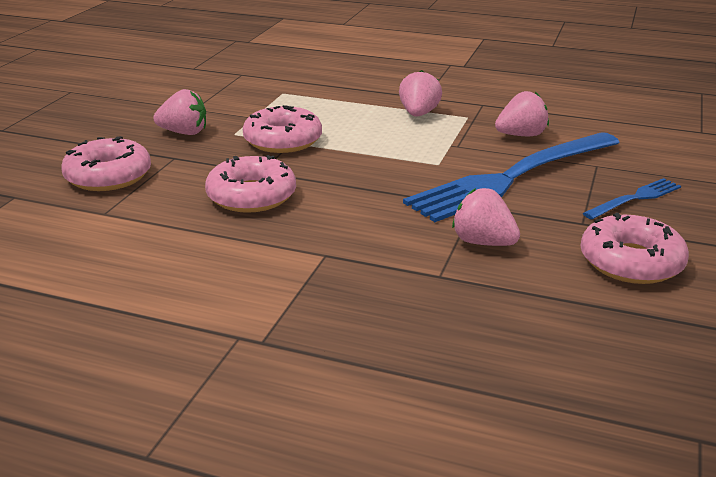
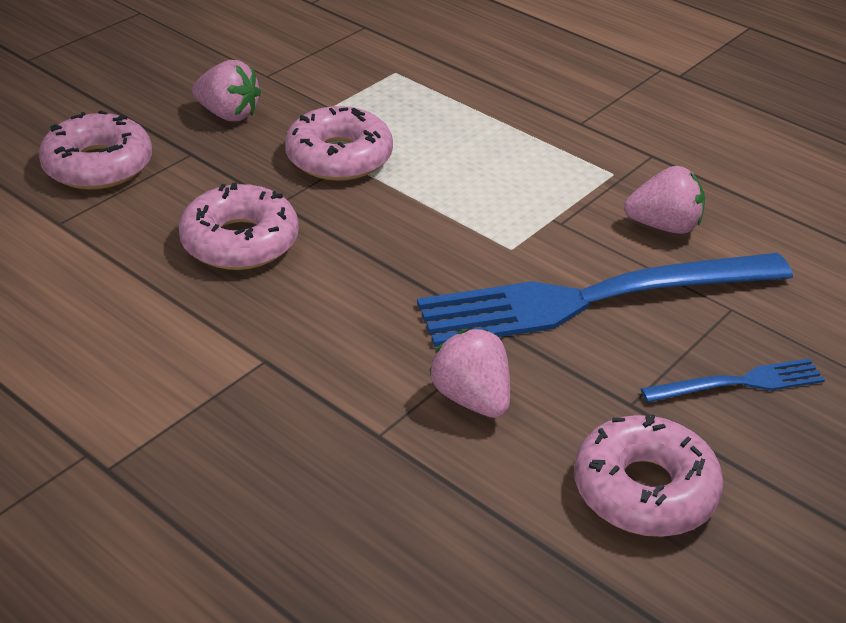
camera: 20 degrees right, 10 degrees up
pink strawberry [399,70,442,117] -> none

